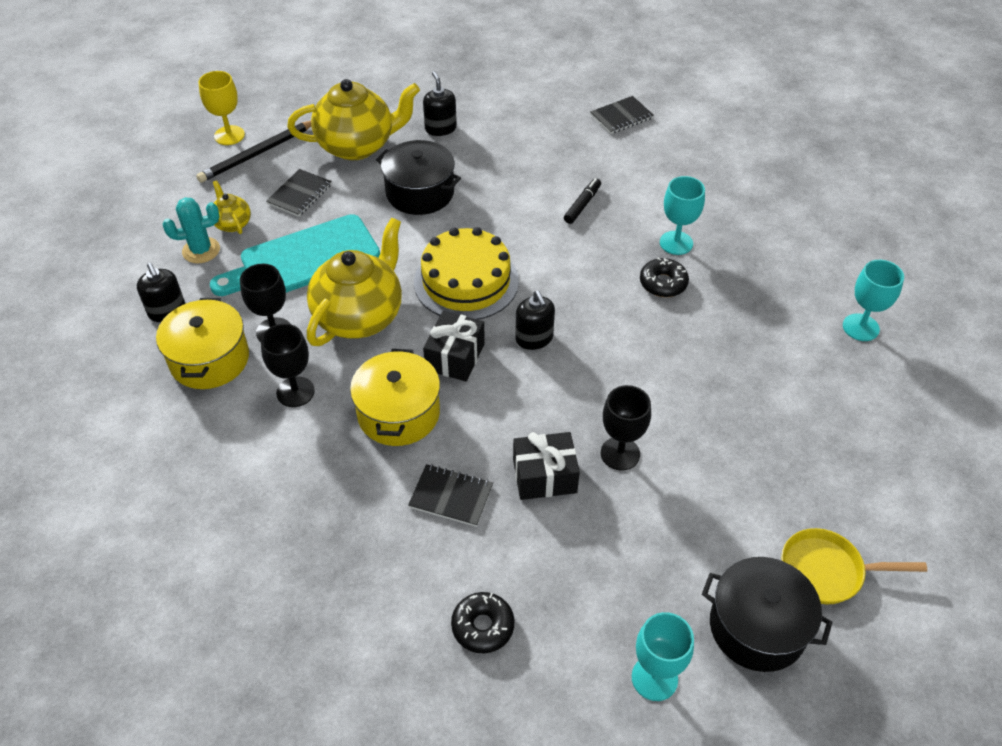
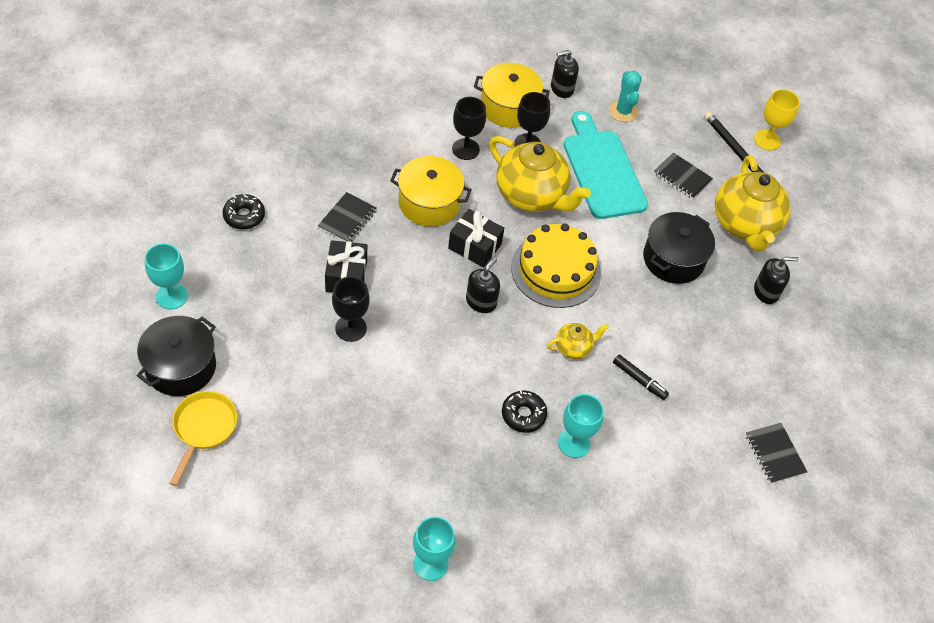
camera: 95 degrees right, 5 degrees up
yellow teapot [213,180,251,234] -> yellow teapot moved to [547,323,609,359]
black soap dispenser [515,291,555,350] -> black soap dispenser turned 135 degrees clockwise [466,258,500,313]

